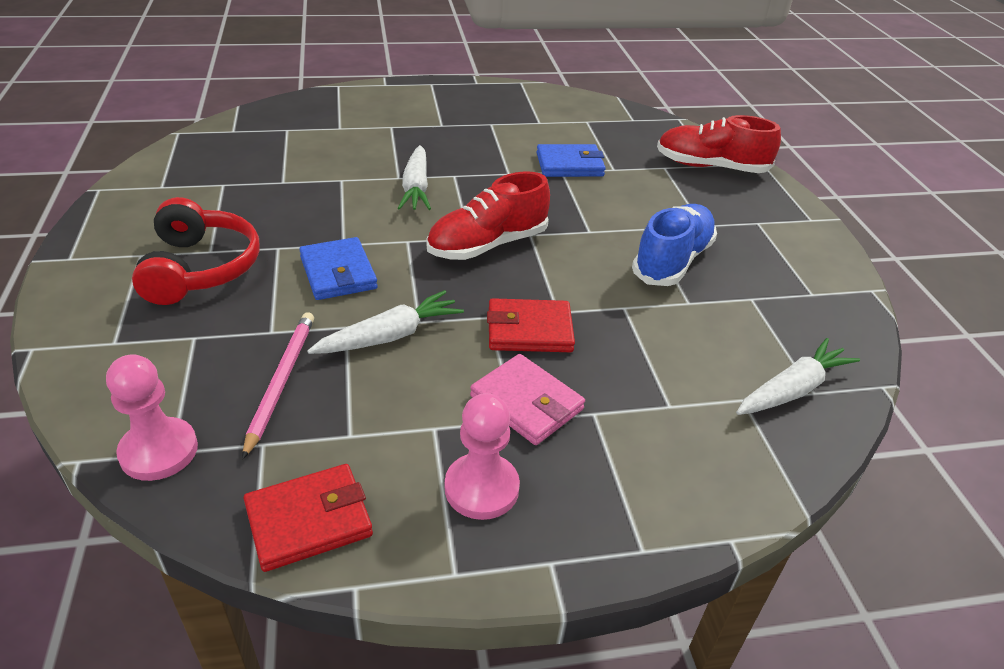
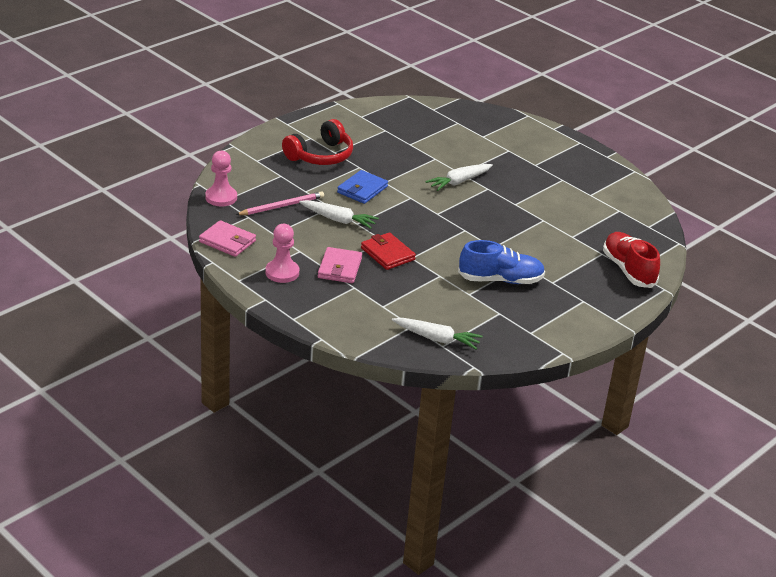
camera: 55 degrees right, 5 degrees down
red wallet [244,464,373,572] -> pink wallet [199,220,256,257]
red shoe [426,171,550,260] -> none
blue wallet [536,144,606,177] -> none

